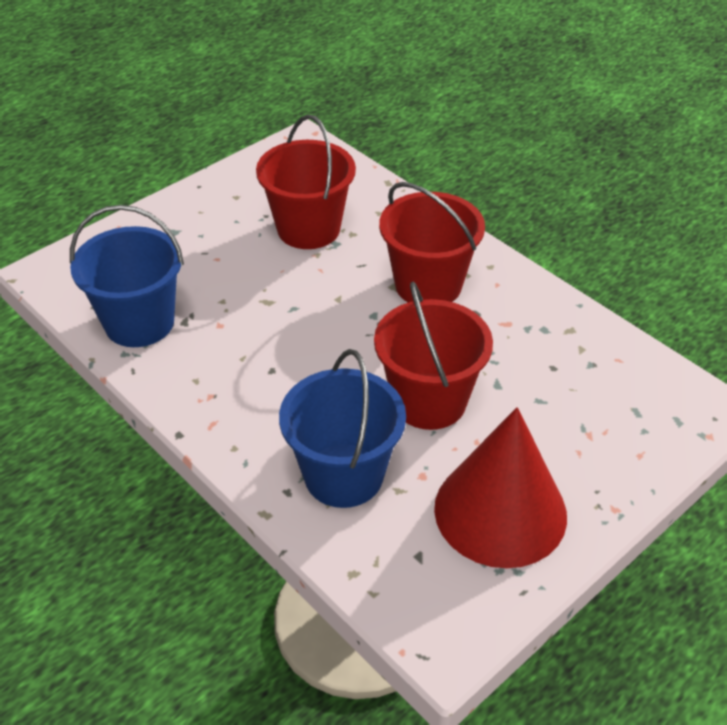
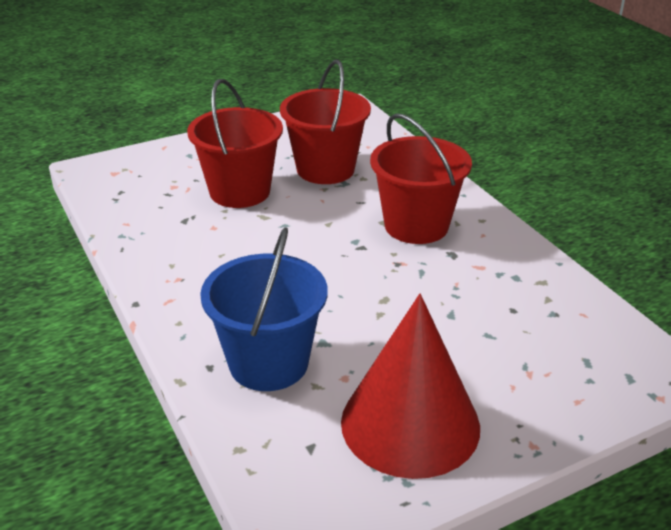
camera: 15 degrees right, 10 degrees down
blue bucket [70,205,184,347] -> none
red bucket [374,281,493,430] -> red bucket moved to [187,79,283,208]

